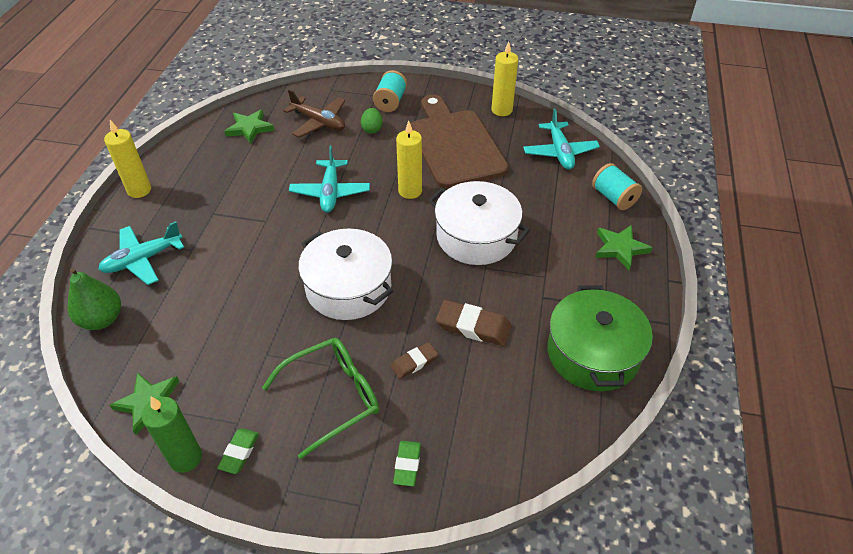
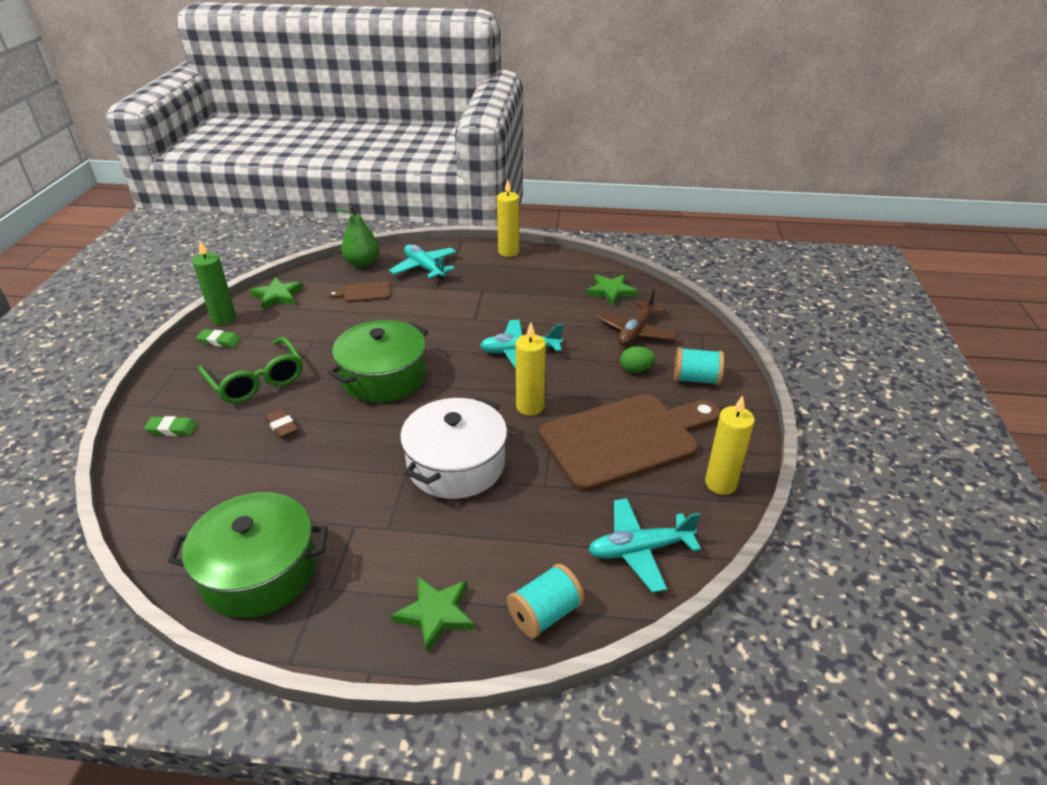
camera: 85 degrees right, 10 degrees down
white pot [298,228,393,320] -> green pot [328,320,428,402]
brown eraser [436,300,511,346] -> none
none -> brown cutting board [328,281,390,303]

